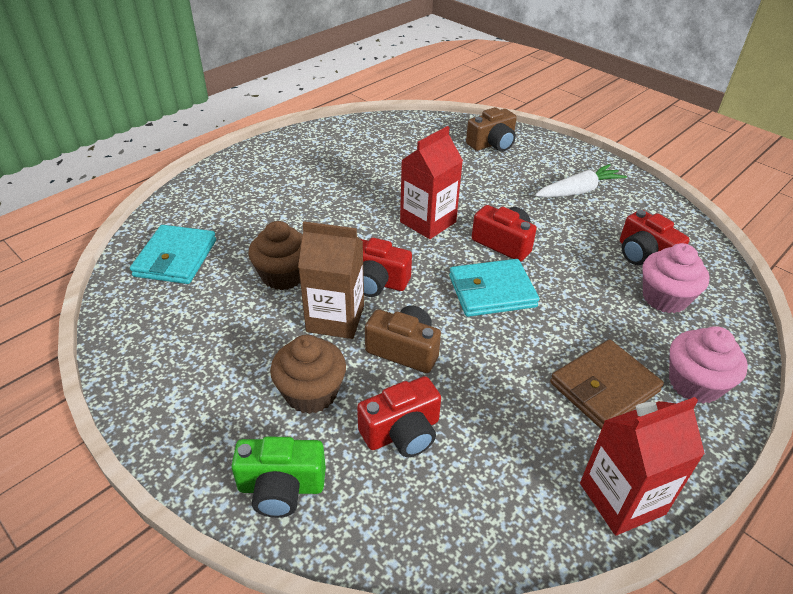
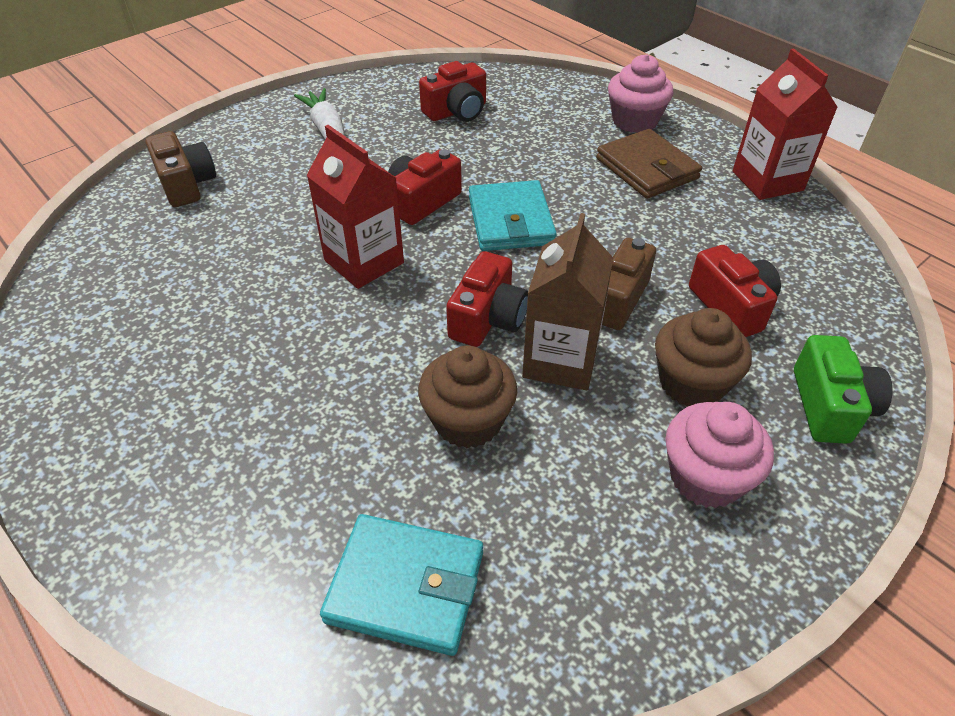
camera: 85 degrees left, 5 degrees up
pink cupcake [642,243,710,313] -> pink cupcake moved to [665,402,774,508]

